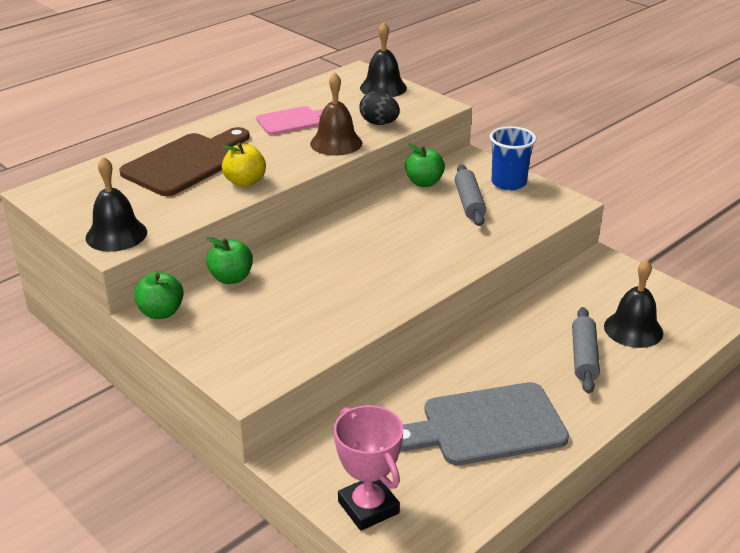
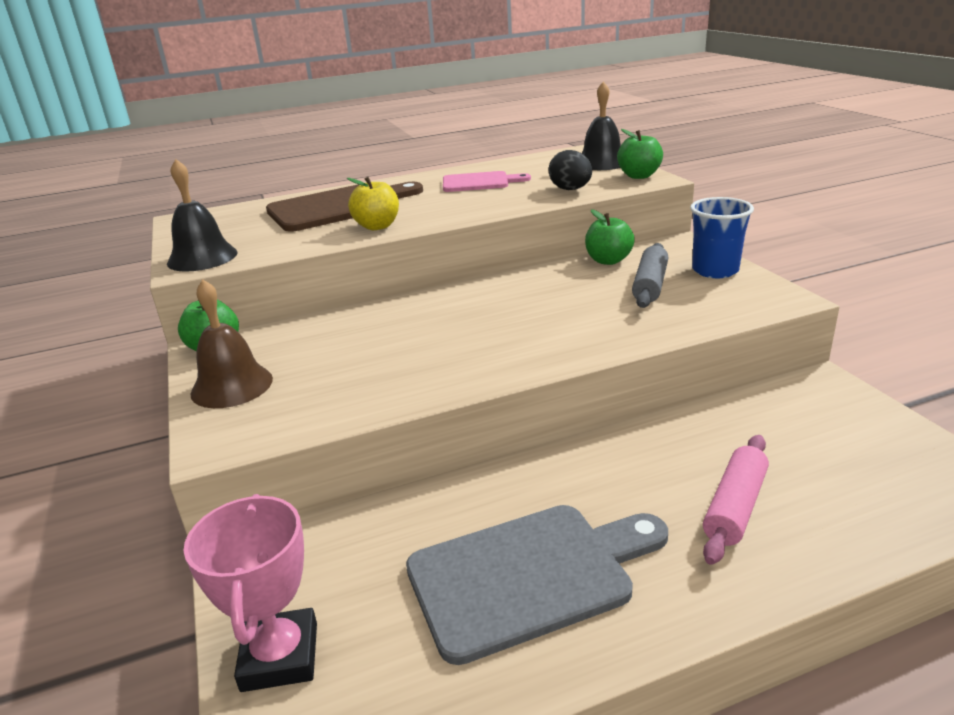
camera: 25 degrees right, 5 degrees down
green apple [206,237,253,284] -> green apple moved to [617,129,663,179]
brown bell [310,73,362,156] -> brown bell moved to [190,279,273,408]
grey cutting board [400,382,569,465] -> grey cutting board turned 150 degrees clockwise [406,505,668,665]
grey rolling pin [572,307,600,394] -> pink rolling pin [703,435,769,565]
black bell [604,259,663,348] -> none

